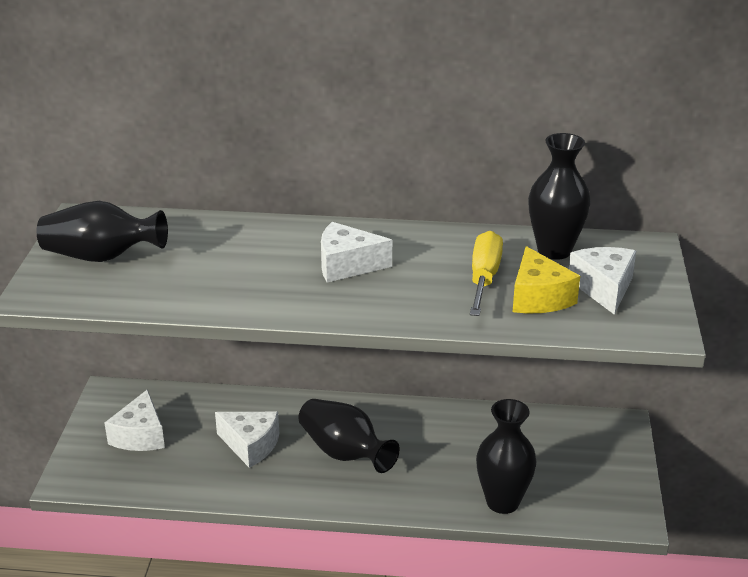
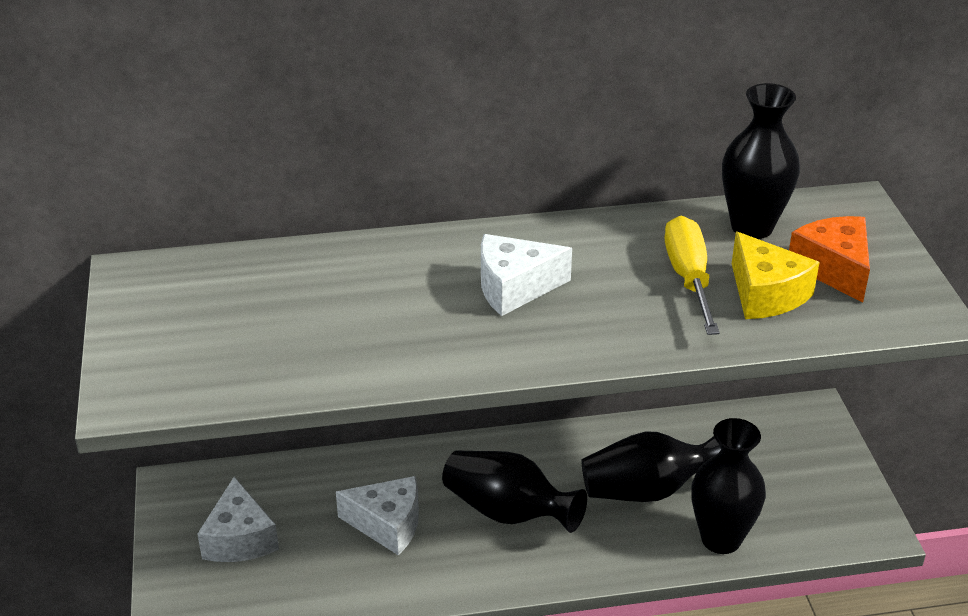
camera: 15 degrees left, 5 degrees up
black vase [37,201,168,262] -> black vase moved to [581,431,721,502]
white cheese [569,247,636,315] -> orange cheese [789,216,870,302]

